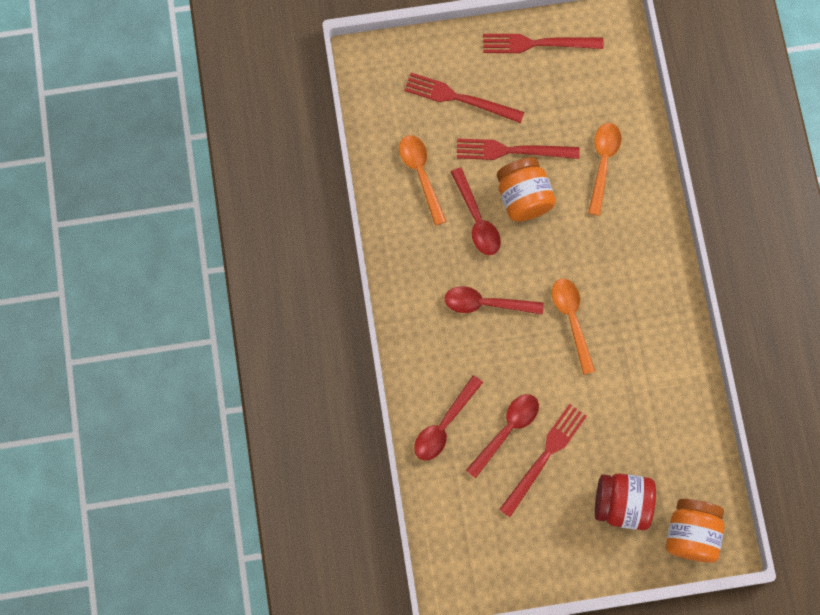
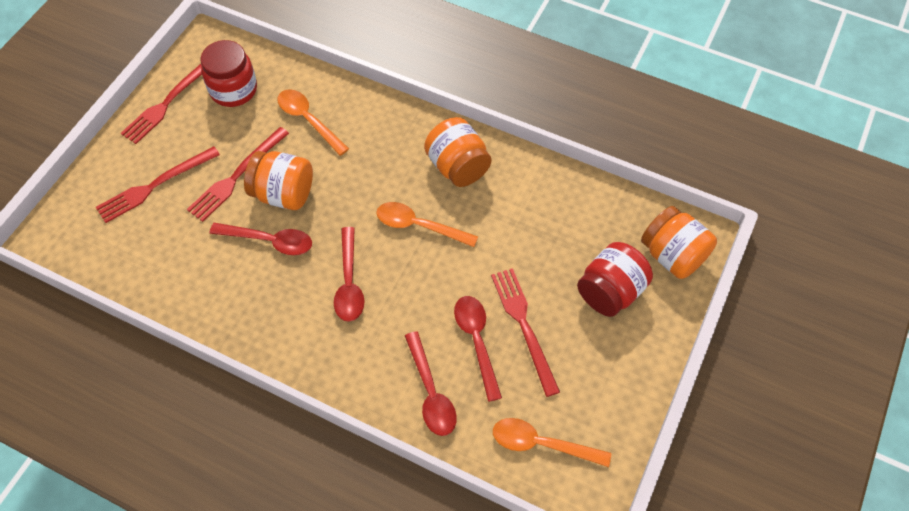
camera: 55 degrees left, 15 degrees down
orange spoon [399,135,447,226] -> orange spoon moved to [493,418,611,467]
red spoon [444,286,544,315] -> red spoon turned 45 degrees counterclockwise [334,227,364,322]
none -> red jar [200,40,257,107]
none -> orange jar [424,117,492,187]

